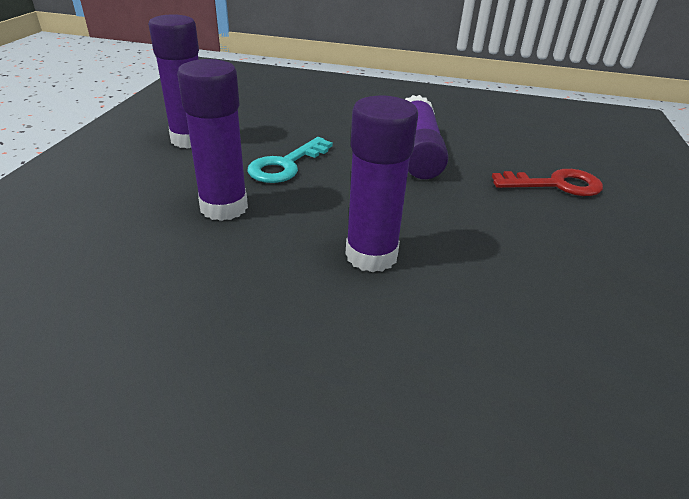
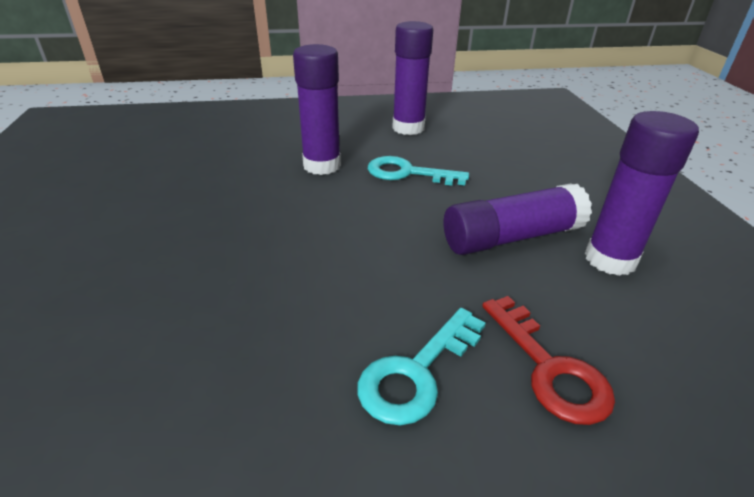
camera: 70 degrees right, 0 degrees up
purple glue stick [345,96,418,273] -> purple glue stick moved to [585,111,699,276]
none -> turquoise key [357,308,486,425]

